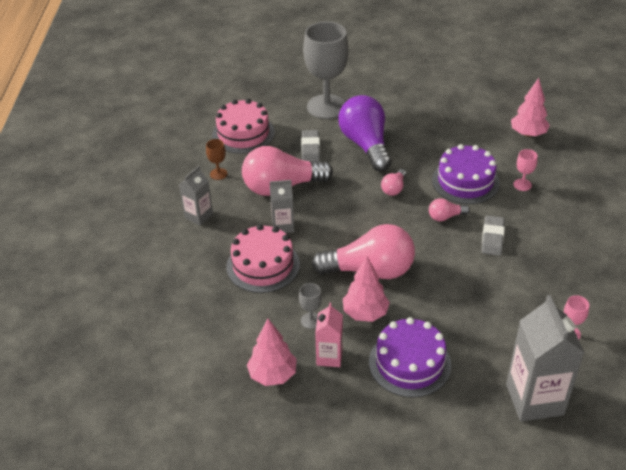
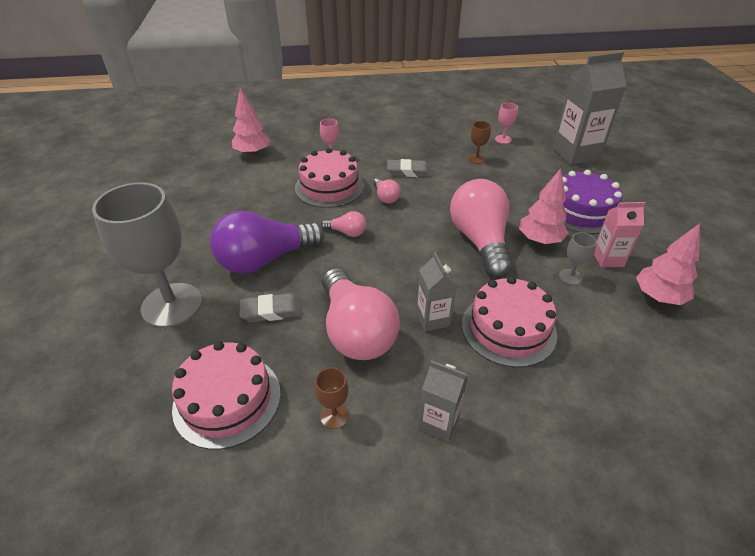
camera: 100 degrees left, 0 degrees up
purple cake [432,144,500,204] -> pink cake [295,148,364,208]
none -> brown goblet [468,121,491,164]

